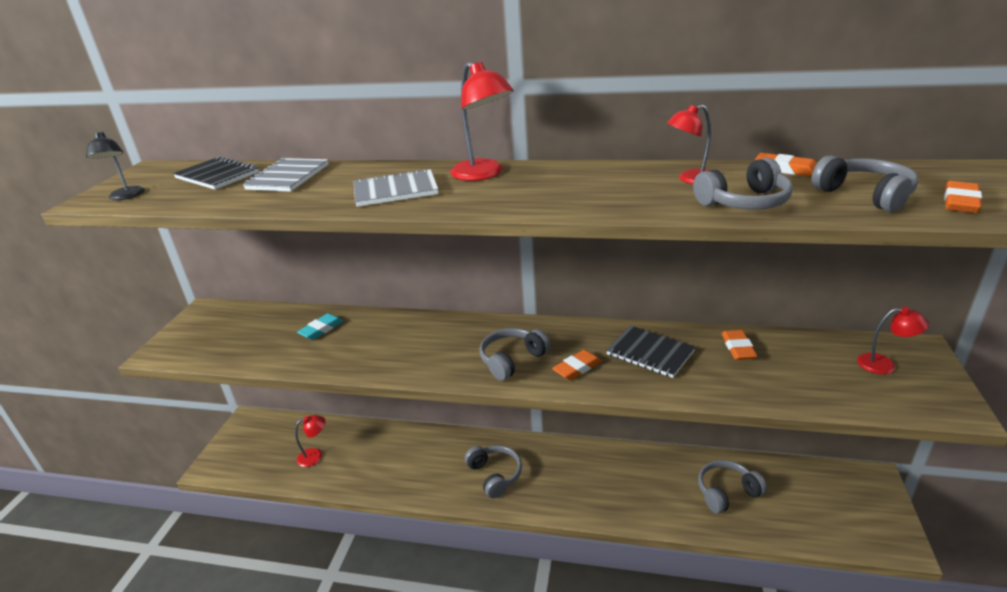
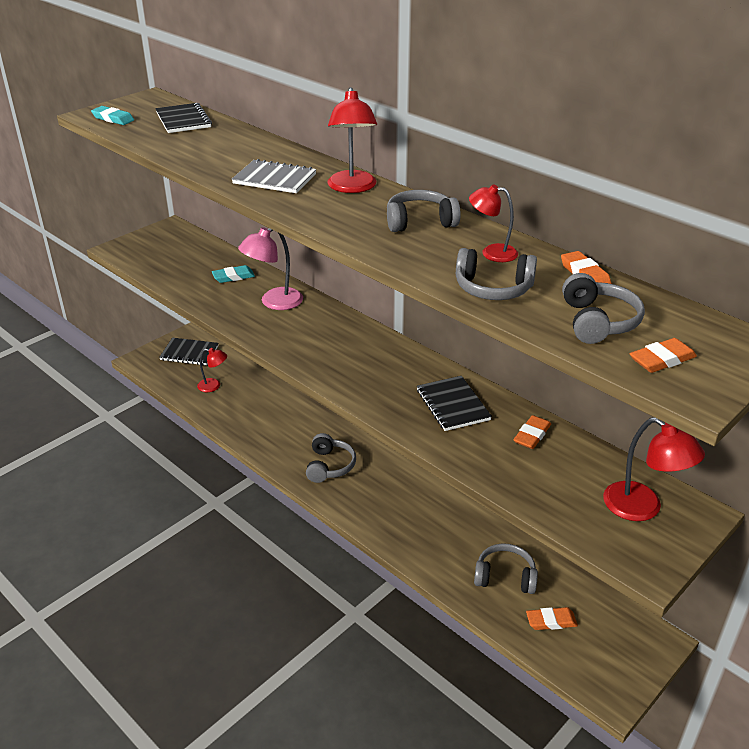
camera: 30 degrees right, 5 degrees up
black lamp [86,131,145,200] -> turquoise eraser [91,106,134,125]
grey notebook [243,158,329,192] -> none
grey headphones [480,328,551,381] -> grey headphones moved to [387,190,461,232]
orange eraser [552,350,602,380] -> orange eraser moved to [526,607,578,630]
red lamp [857,307,929,374] -> red lamp [603,417,705,521], size x1.58
none -> black notebook [159,338,218,365]
none -> pink lamp [238,227,303,310]

